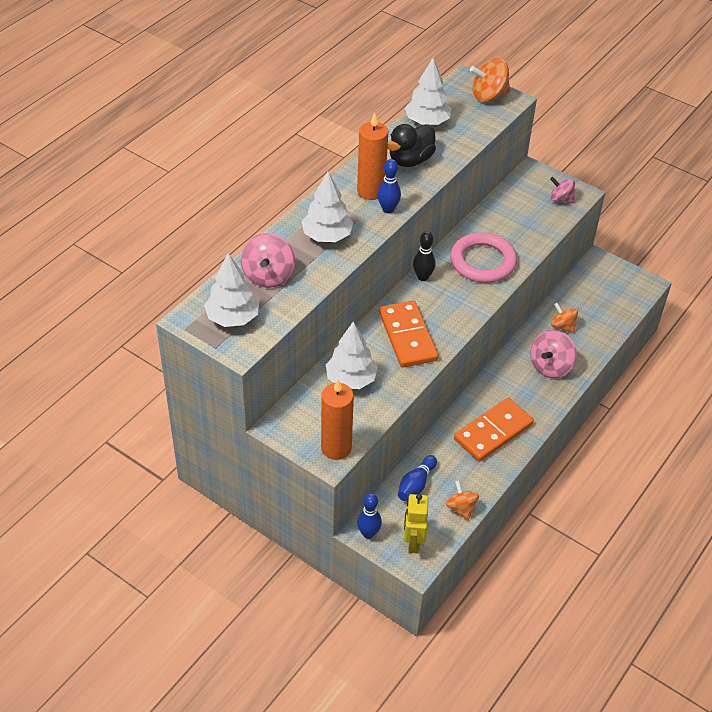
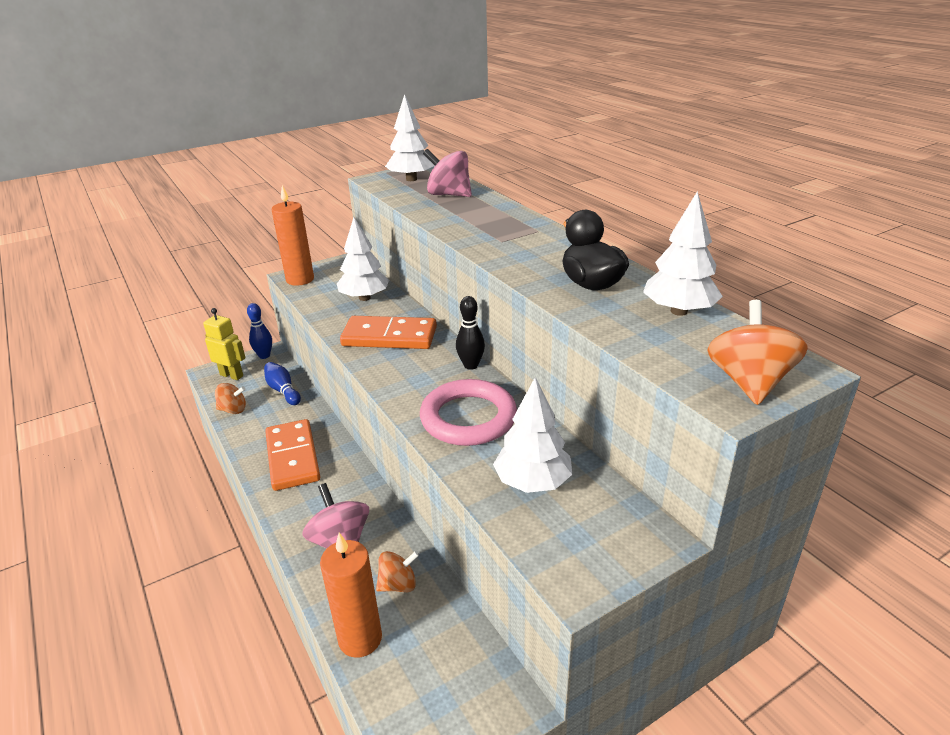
camera: 115 degrees right, 15 degrees down
white tree [302,172,353,242] -> white tree moved to [493,377,572,493]
orange candle [357,113,388,200] -> orange candle moved to [320,533,382,658]
blue bowling pin [378,159,401,213] -> none
pink spinning top [550,177,575,204] -> none

